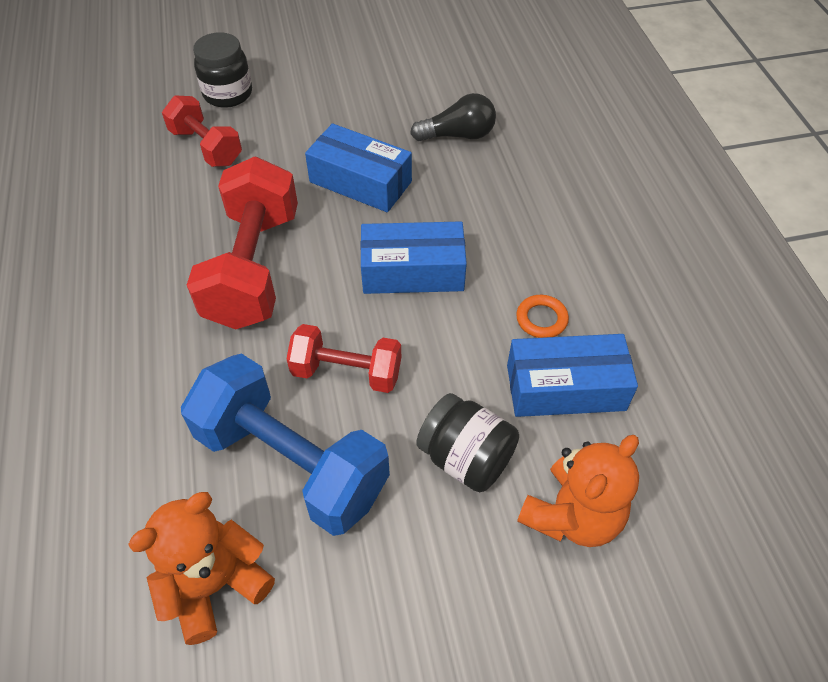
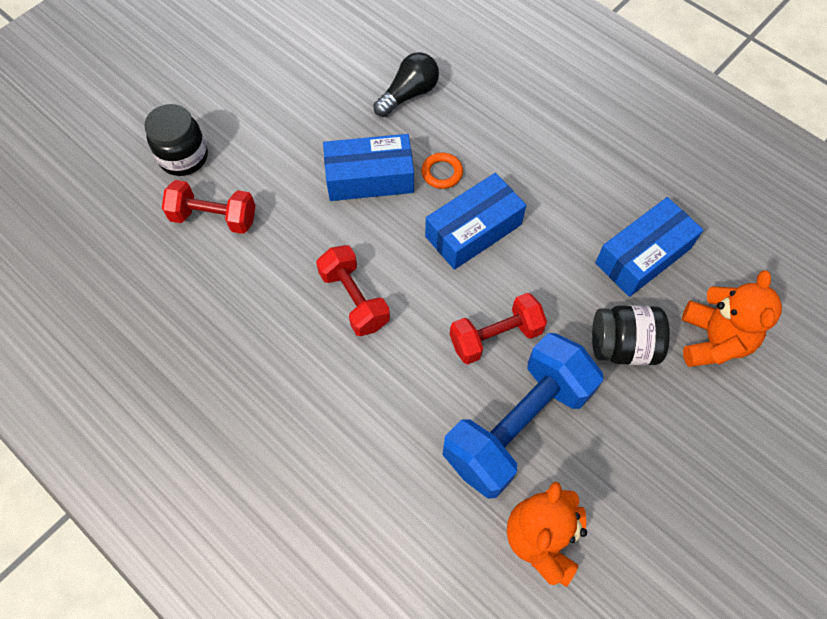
camera: 35 degrees left, 10 degrees up
blue dumbbell [181,353,390,536] -> blue dumbbell turned 45 degrees counterclockwise [443,333,603,499]
red dumbbell [187,157,298,329] -> red dumbbell [316,245,390,336], size x0.59
orange ring [516,295,569,338] -> orange ring moved to [421,153,463,189]

